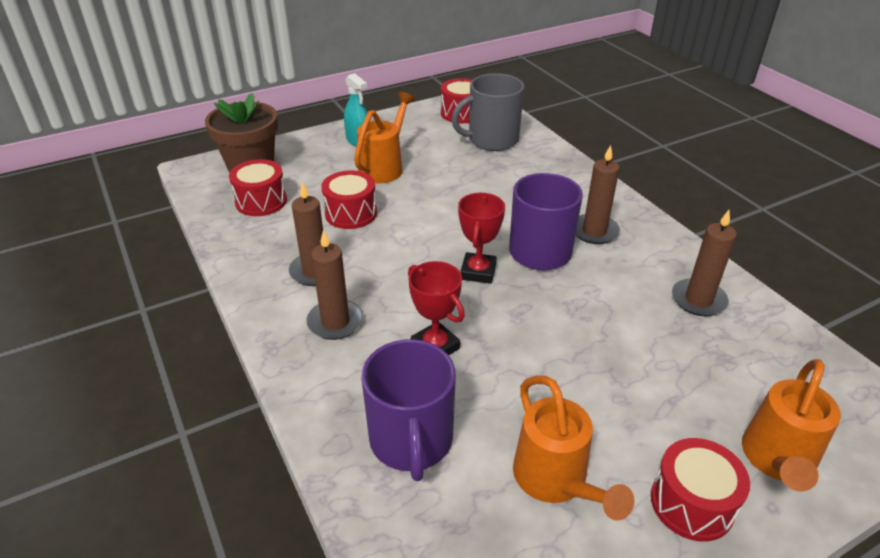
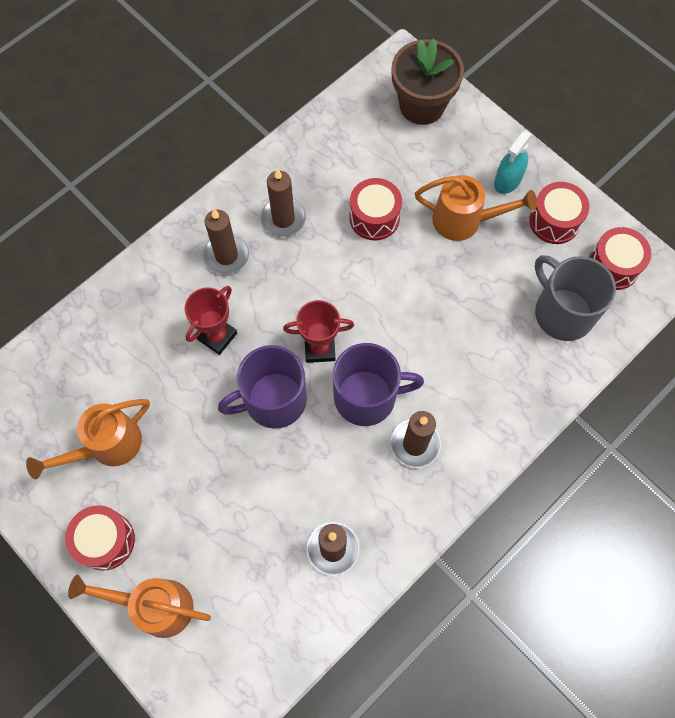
camera: 75 degrees right, 30 degrees up
red drum [229,159,287,216] -> red drum moved to [529,182,589,244]
purple mug [361,339,456,481] -> purple mug moved to [218,345,307,429]

